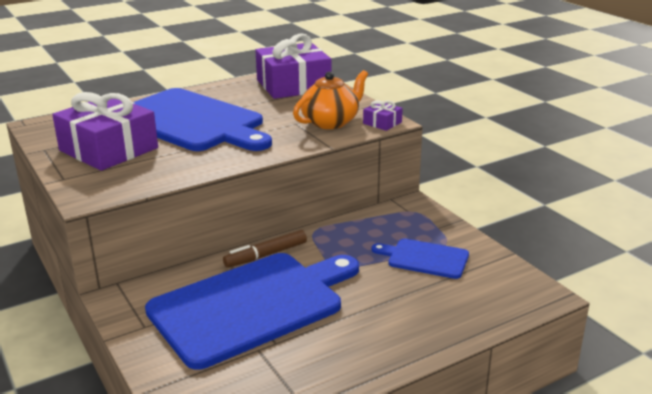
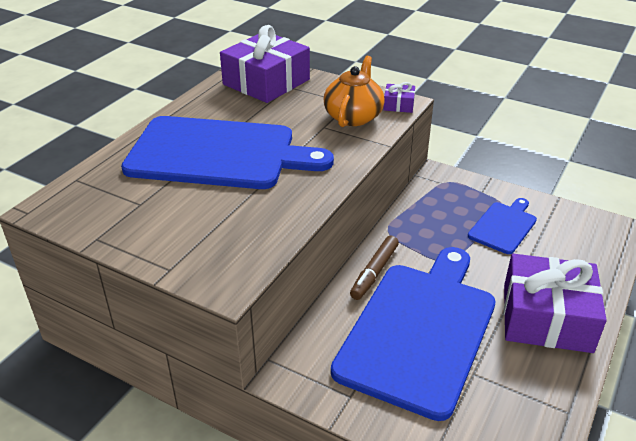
camera: 30 degrees left, 10 degrees up
purple gift [52,92,158,171] -> purple gift moved to [504,254,607,353]
blue cutting board [372,239,469,279] -> blue cutting board turned 135 degrees clockwise [468,198,537,254]

